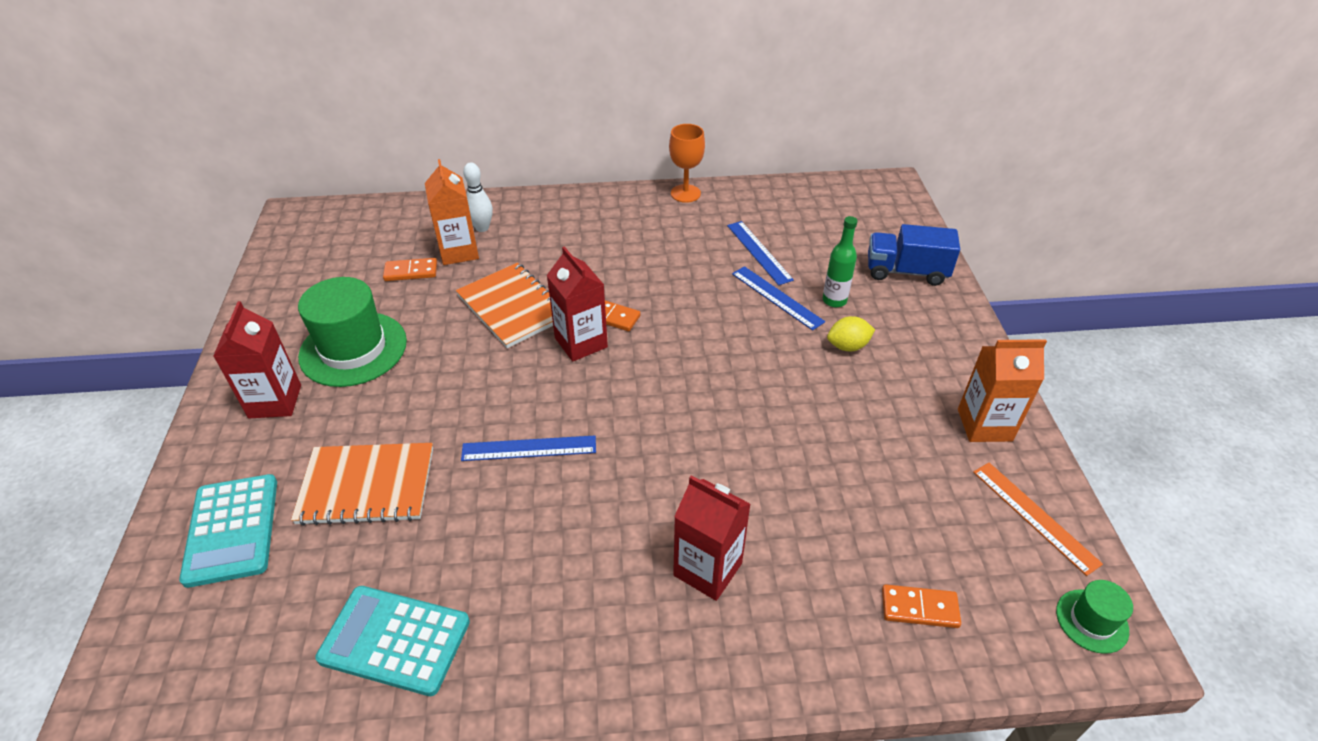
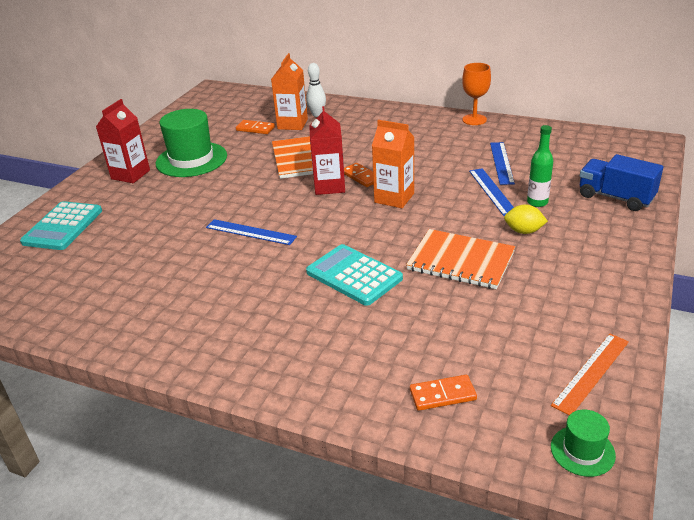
camera: 30 degrees right, 10 degrees down
orange notebook [291,443,433,526] -> orange notebook moved to [406,229,515,289]
turquoise calculator [315,586,470,696] -> turquoise calculator moved to [306,244,403,306]
red carton [673,475,751,601] -> none
orange domino [882,584,961,628] -> orange domino turned 45 degrees counterclockwise [410,375,477,411]
orange carton [958,339,1047,442] -> orange carton moved to [372,120,414,208]
orange ruler [973,463,1103,576] -> orange ruler turned 45 degrees clockwise [551,334,629,415]

